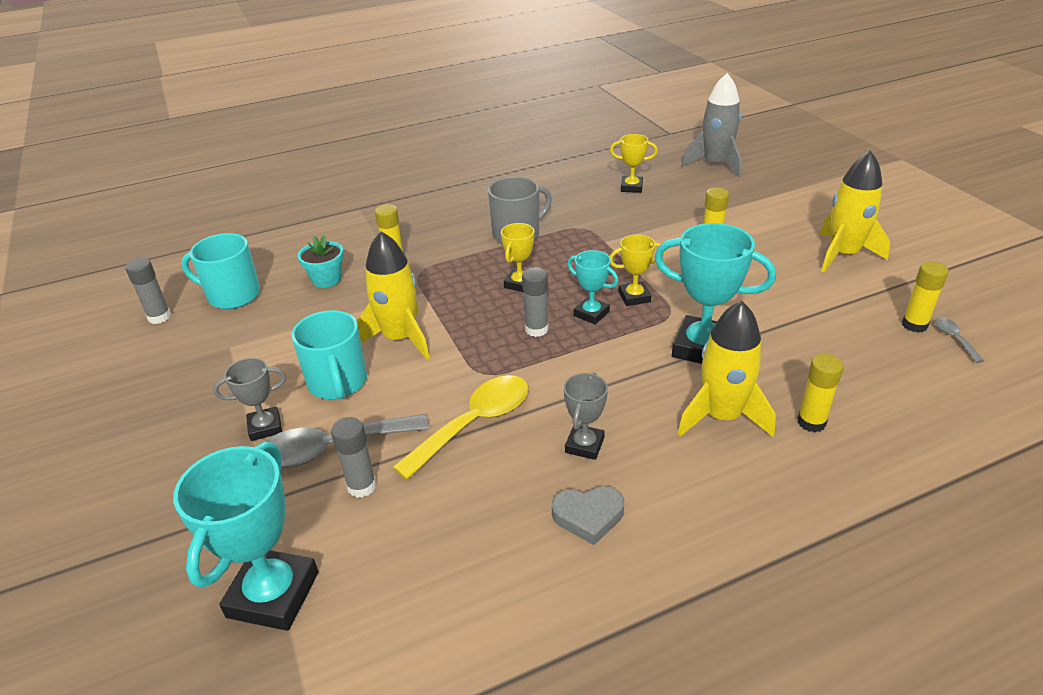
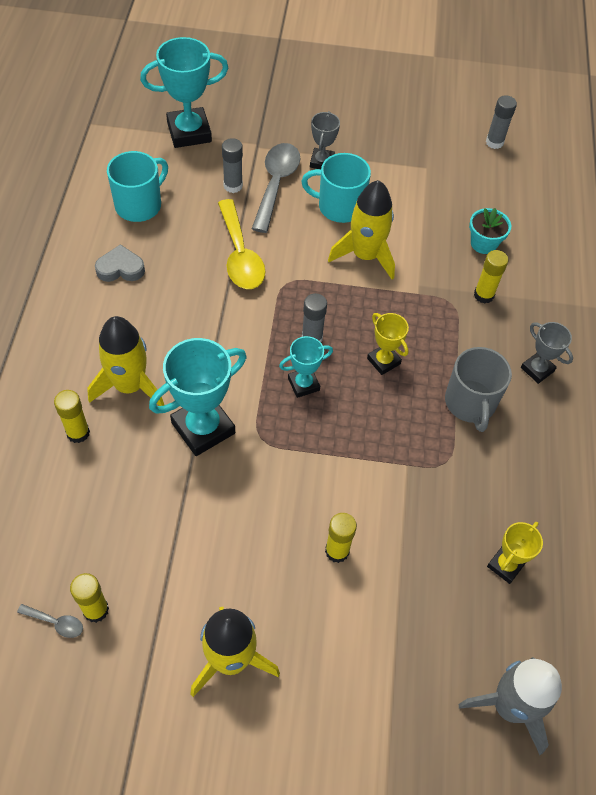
camera: 115 degrees right, 20 degrees up
turquoise trophy [173,441,318,631] -> turquoise trophy turned 60 degrees counterclockwise [140,37,228,148]
turquoise mug [181,233,260,309] -> turquoise mug moved to [107,151,168,222]
grey heart [552,486,624,545] -> grey heart turned 60 degrees clockwise [95,244,145,282]
grey trophy [564,372,608,460] -> grey trophy moved to [521,322,573,384]
yellow trophy [610,234,665,306] -> none

